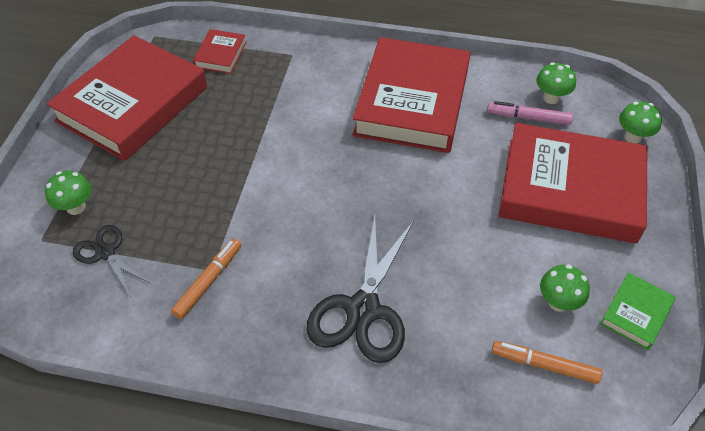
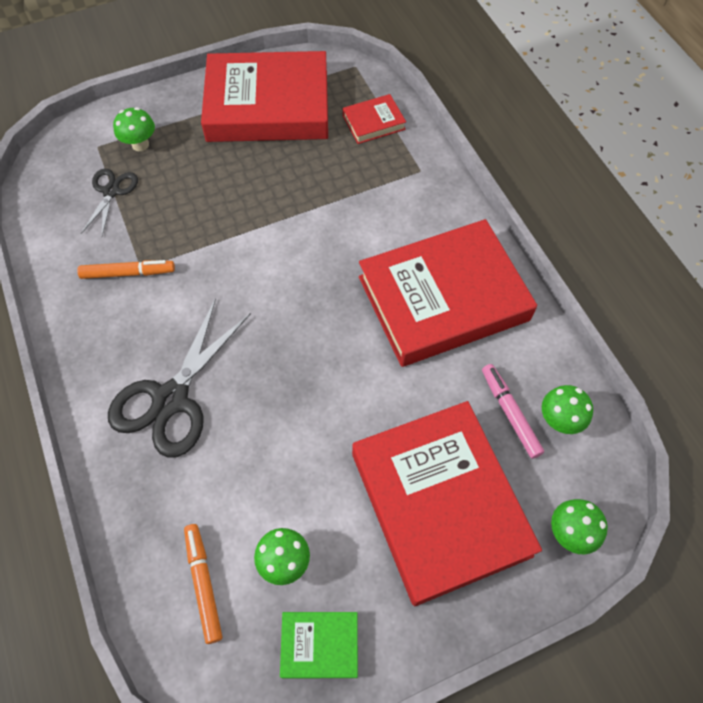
camera: 55 degrees right, 10 degrees up
black scissors [307,215,414,363] -> black scissors turned 45 degrees counterclockwise [108,298,251,458]

